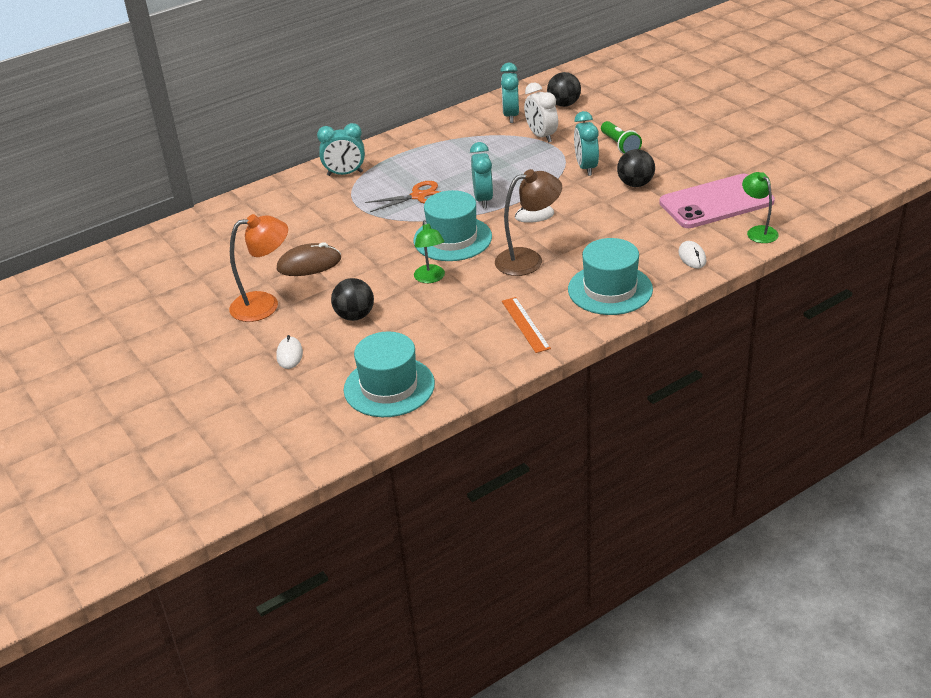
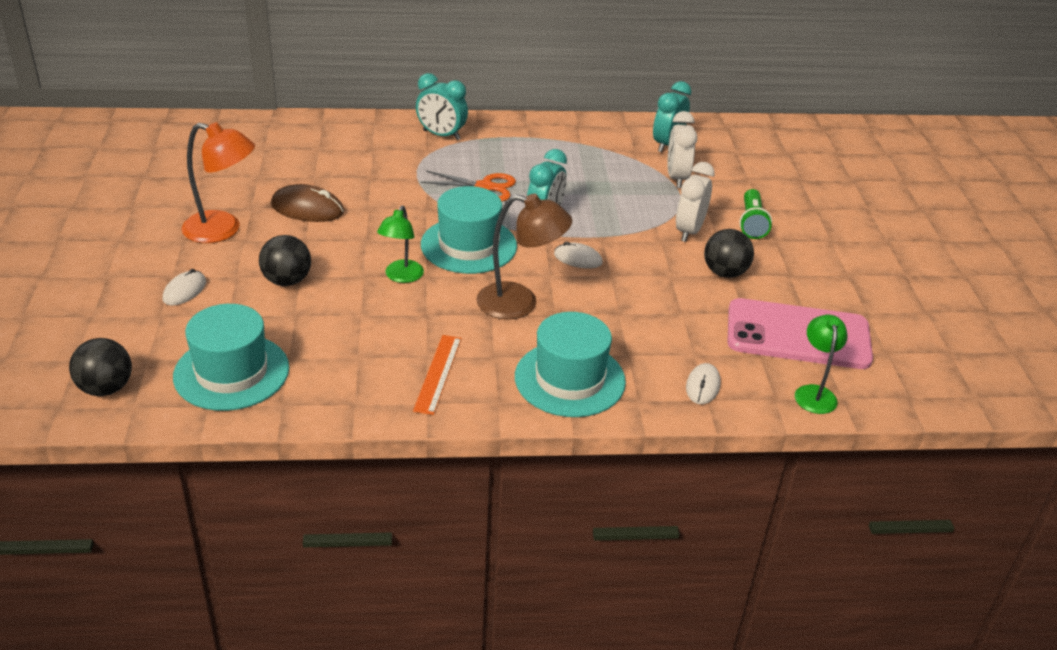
camera: 25 degrees right, 0 degrees up
black ball [547,72,581,107] -> black ball moved to [69,338,132,396]
turquoise clock [574,111,599,176] -> white clock [676,162,715,242]

